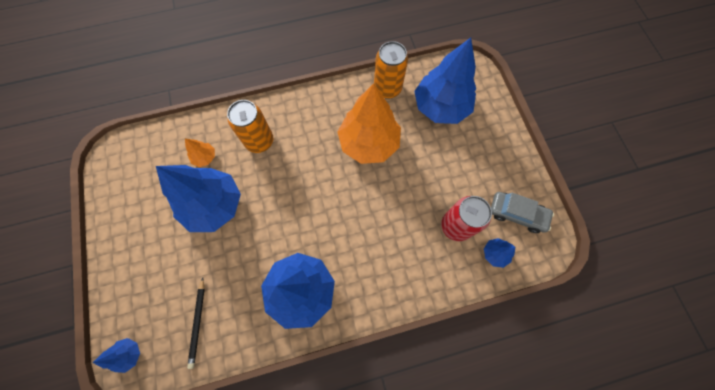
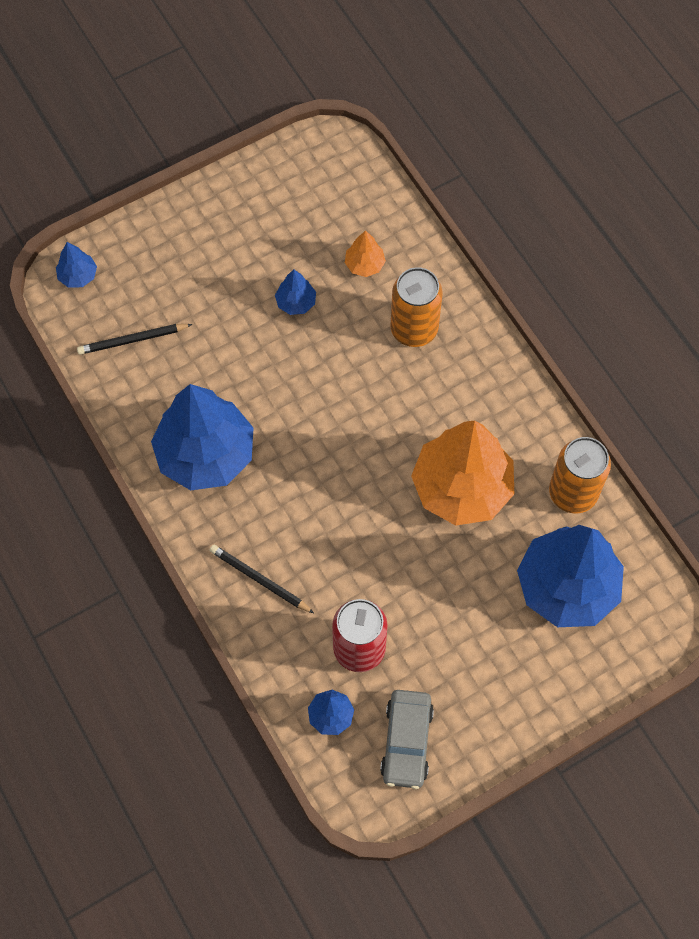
camera: 75 degrees right, 5 degrees down
blue tree [156,165,241,232] -> blue tree [275,270,316,315], size x0.43
none -> black pencil [210,545,314,613]

